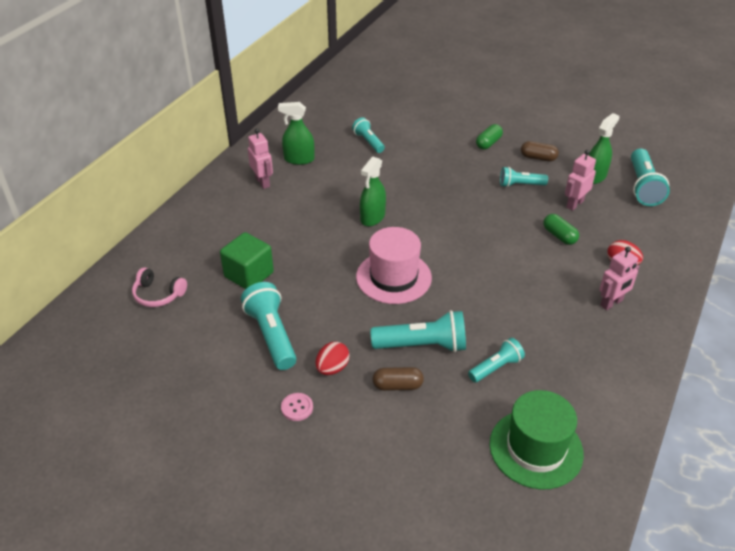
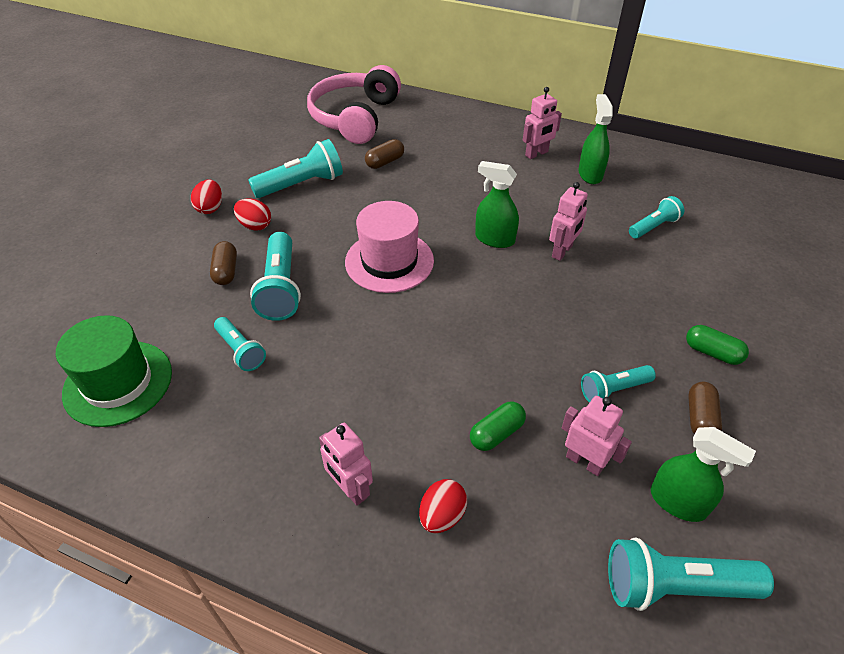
camera: 85 degrees right, 5 degrees up
pink headphones [132,267,187,307] -> pink headphones [307,65,401,144], size x2.10
green cube [220,232,274,289] -> brown capsule [365,139,404,169]
pink button [281,393,313,421] -> red egg [191,180,222,214]
turquoise flashlight [500,167,548,187] -> turquoise flashlight turned 105 degrees counterclockwise [581,365,656,403]
none -> pink robot [549,182,588,261]

